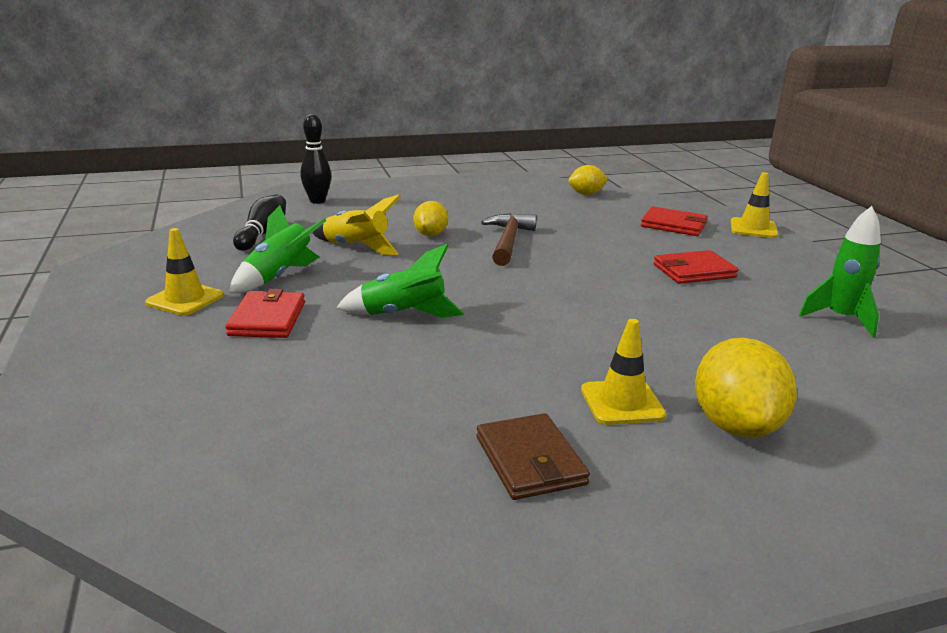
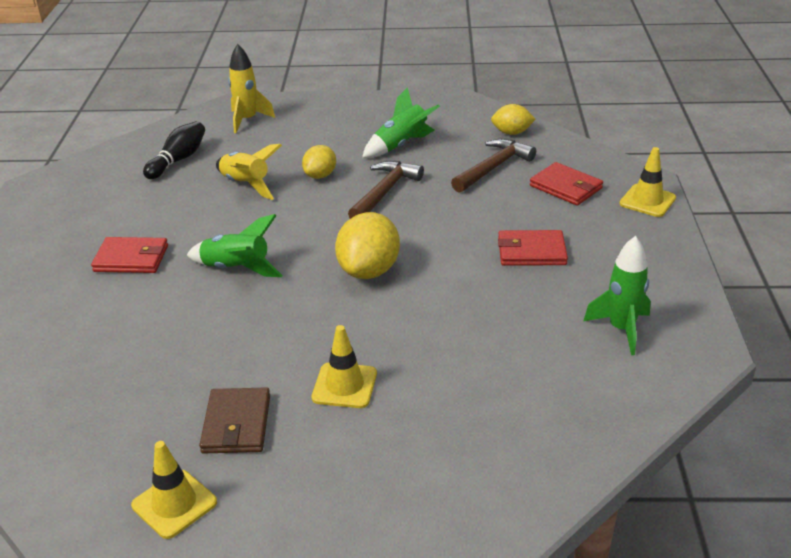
camera: 20 degrees right, 10 degrees up
yellow traffic cone [145,228,224,316] -> yellow traffic cone moved to [131,441,217,539]
red wallet [225,289,305,338] -> red wallet turned 75 degrees clockwise [91,237,168,273]
green rocket [229,205,327,293] -> green rocket moved to [362,87,440,158]
black bowling pin [301,114,331,204] -> yellow rocket [228,44,275,133]
yellow lemon [695,338,797,438] -> yellow lemon moved to [335,212,400,279]
none -> brown hammer [451,139,536,193]

